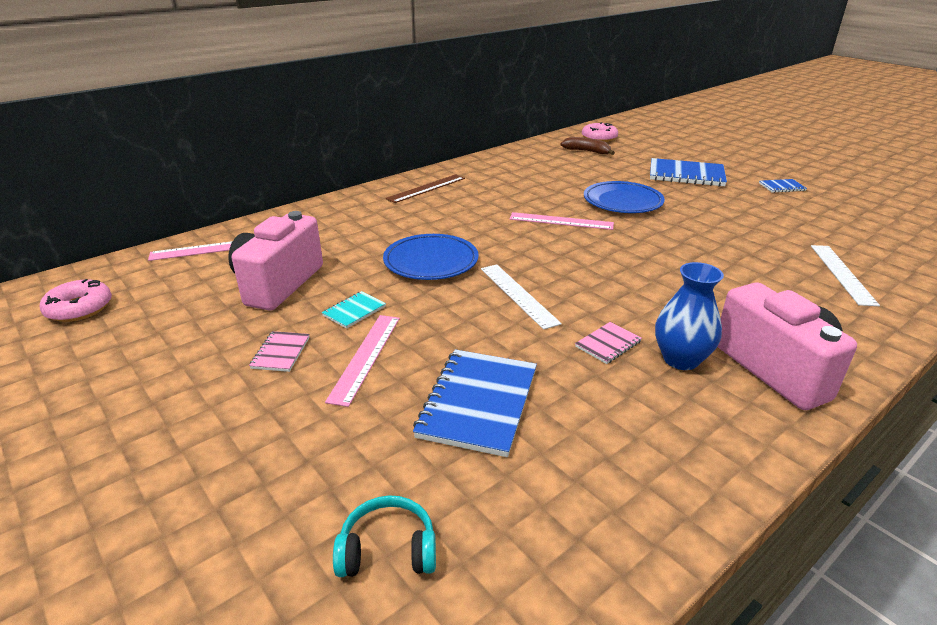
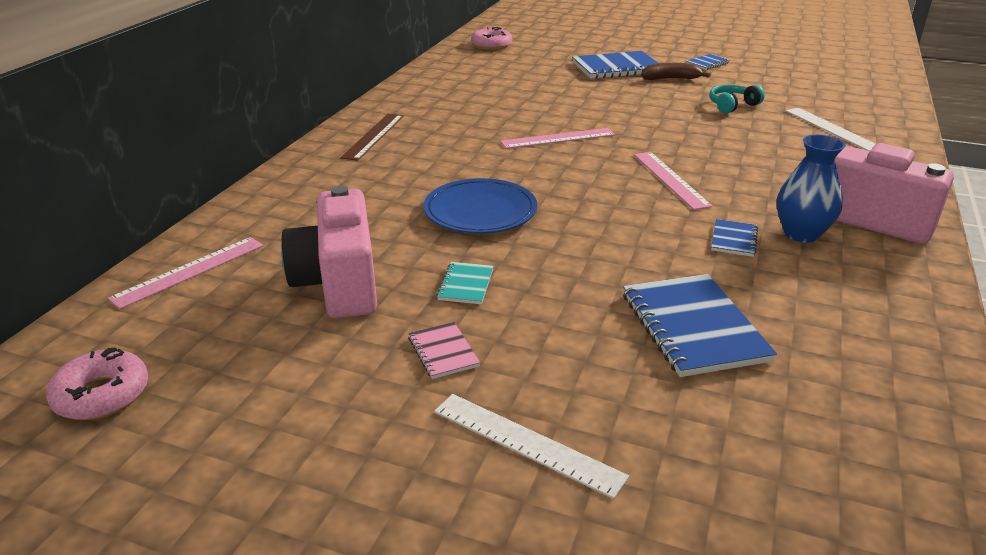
camera: 30 degrees left, 0 degrees up
pink ruler [325,315,400,407] -> pink ruler moved to [634,152,713,210]
turquoise headphones [333,495,436,577] -> turquoise headphones moved to [709,85,765,113]
white ruler [481,264,562,330] -> white ruler moved to [434,394,629,499]
brown banana [560,137,615,155] -> brown banana moved to [641,63,711,80]
pink notebook [575,322,642,364] -> blue notebook [711,219,758,257]
blue plate [584,181,665,213] -> none

